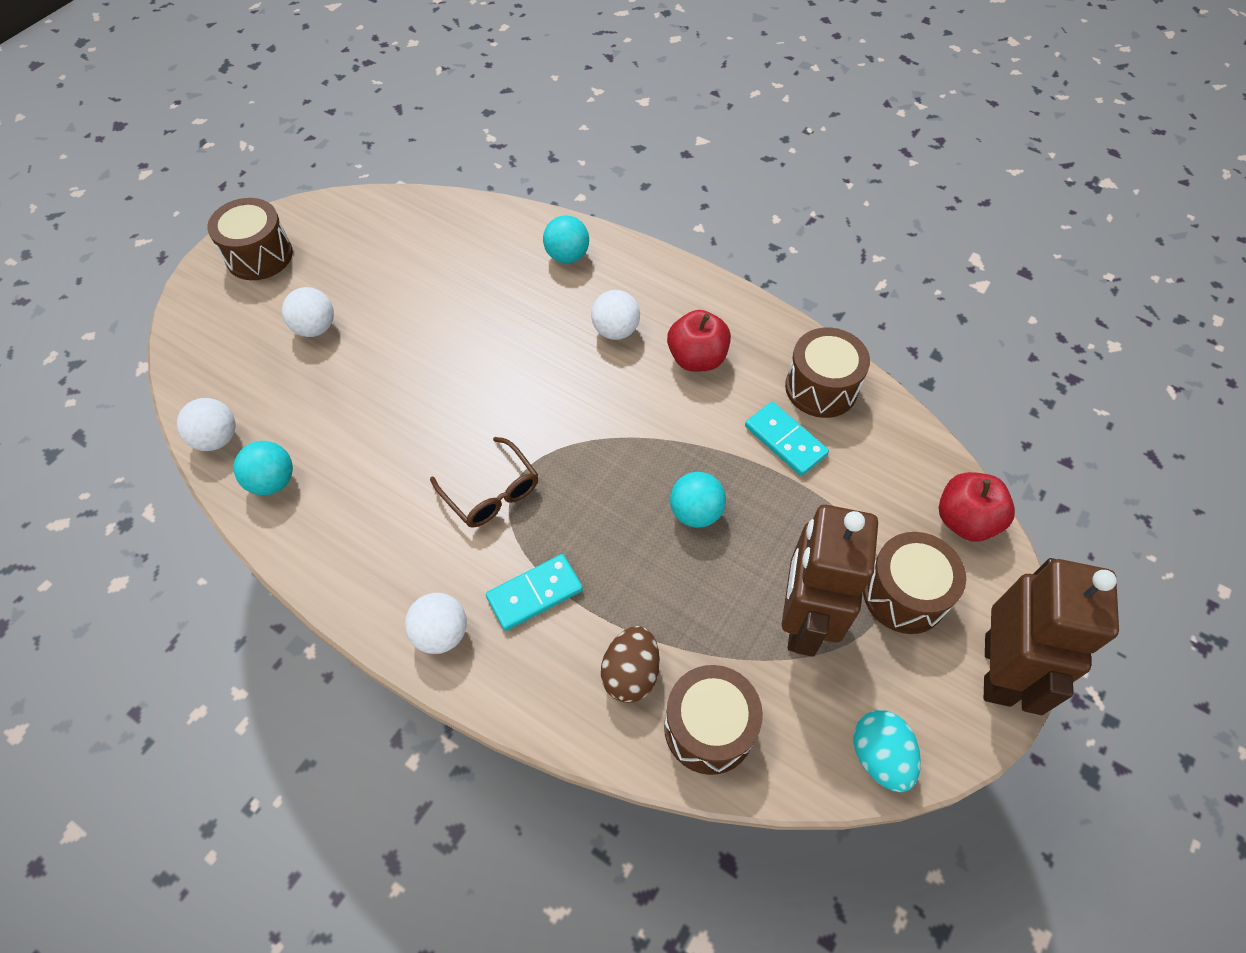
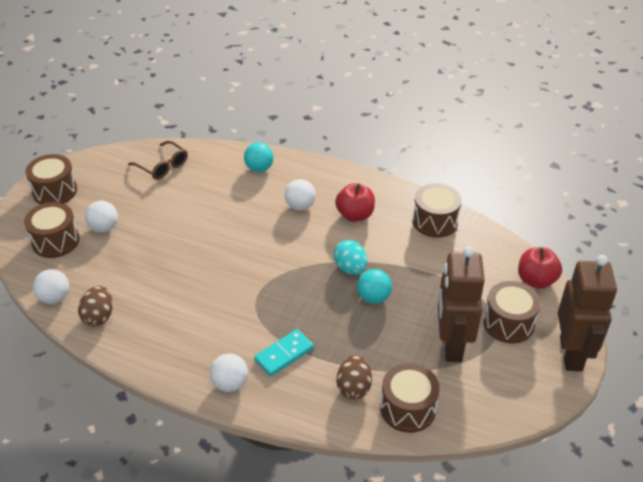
camera: 10 degrees left, 15 degrees down
turquoise ball [234,441,293,495] -> brown egg [78,286,113,326]
brown glasses [430,437,538,528] -> brown glasses moved to [128,141,188,180]
turquoise domino [745,402,829,476] -> none
turquoise egg [853,710,921,792] -> turquoise egg moved to [334,240,367,275]
none -> brown drum [24,202,79,258]

